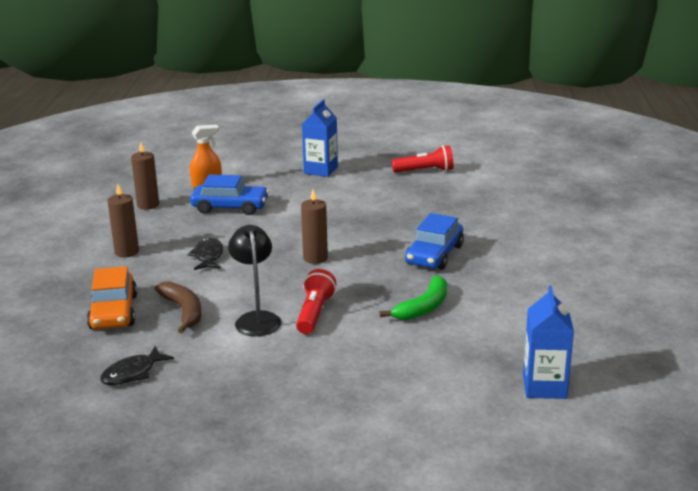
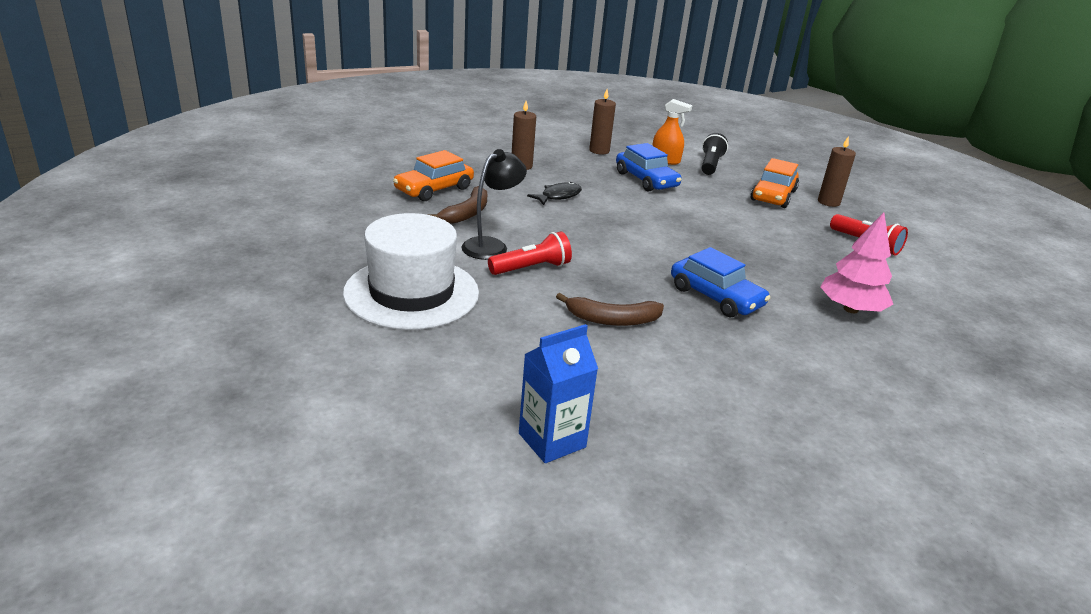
camera: 50 degrees right, 5 degrees up
black fish [100,347,174,385] -> none
brown candle [301,189,328,264] -> brown candle moved to [818,136,856,207]
blue carton [302,99,338,177] -> orange car [750,158,799,208]
green banana [379,275,447,320] -> brown banana [556,293,664,326]
blue car [405,213,464,270] -> blue car turned 120 degrees counterclockwise [671,247,770,317]
none -> white hat [343,213,479,330]
none -> black flashlight [701,133,728,175]
none -> pink tree [820,212,893,313]

